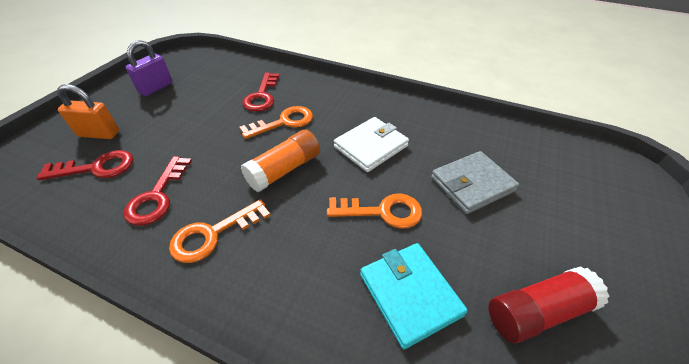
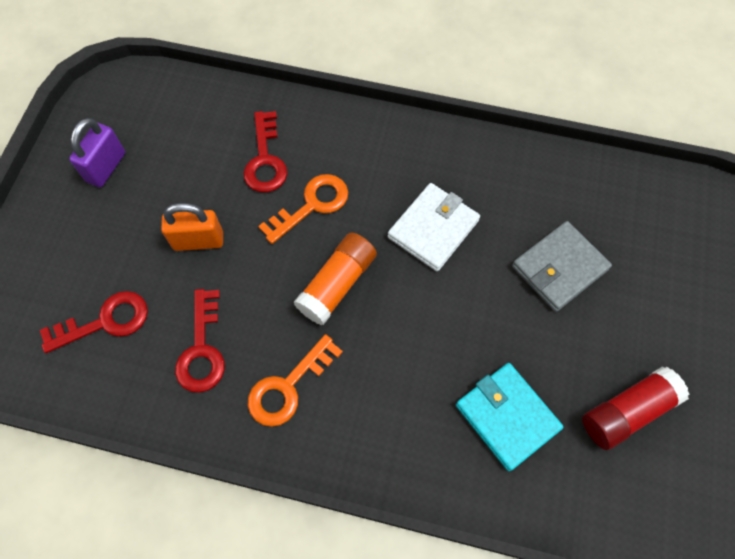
camera: 10 degrees left, 20 degrees up
orange padlock [57,84,119,139] -> orange padlock moved to [161,203,223,251]
orange key [327,194,422,229] -> none

